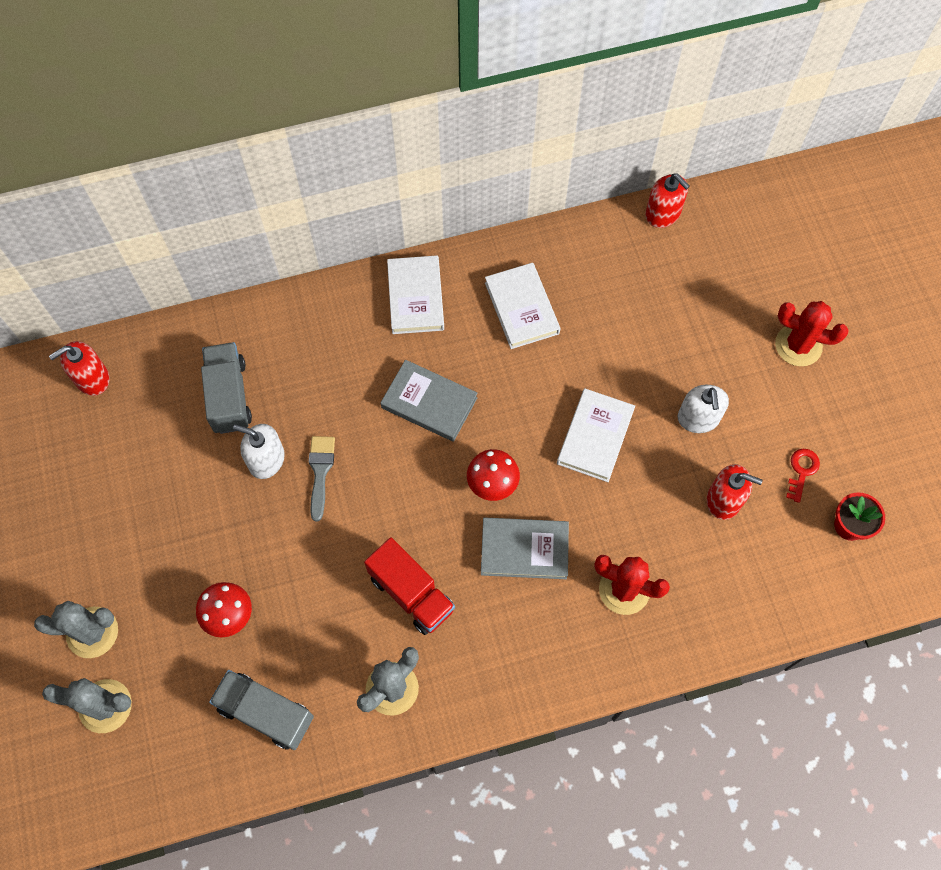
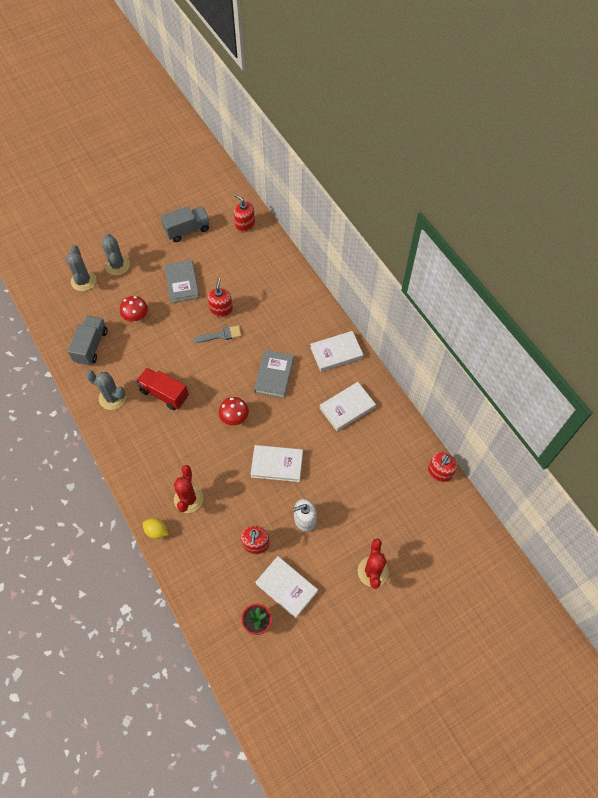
camera: 75 degrees right, 5 degrees down
grey truck [201,342,252,434] -> grey truck moved to [161,206,209,242]
white soap dispenser [233,424,285,479] -> red soap dispenser [207,278,233,317]
red truck [364,537,455,635] -> red truck turned 90 degrees clockwise [136,368,189,410]
grey book [481,518,569,579] -> grey book moved to [164,260,200,303]
red key [786,449,820,503] -> white book [255,556,318,618]
none -> yellow lemon [143,518,168,539]

